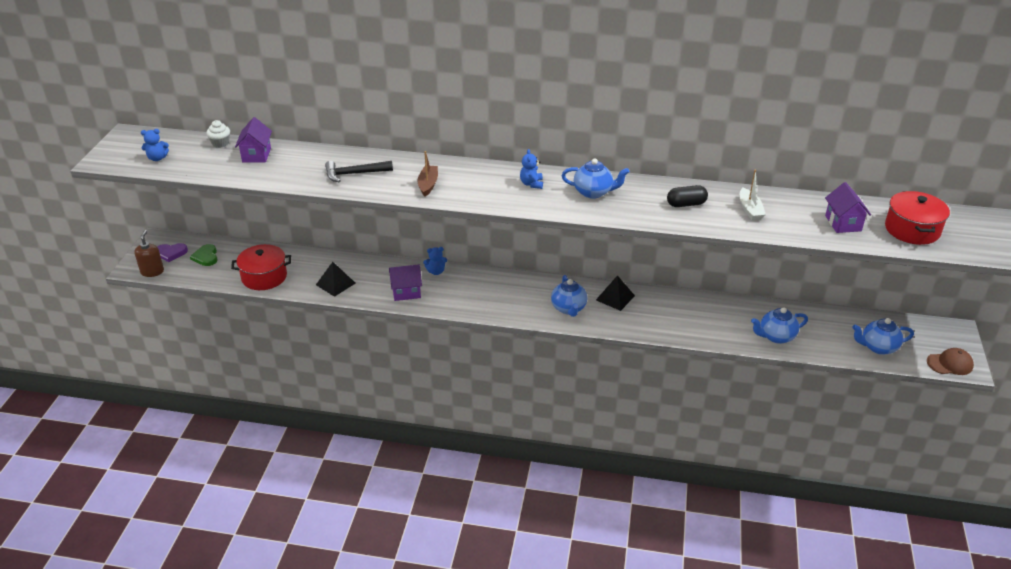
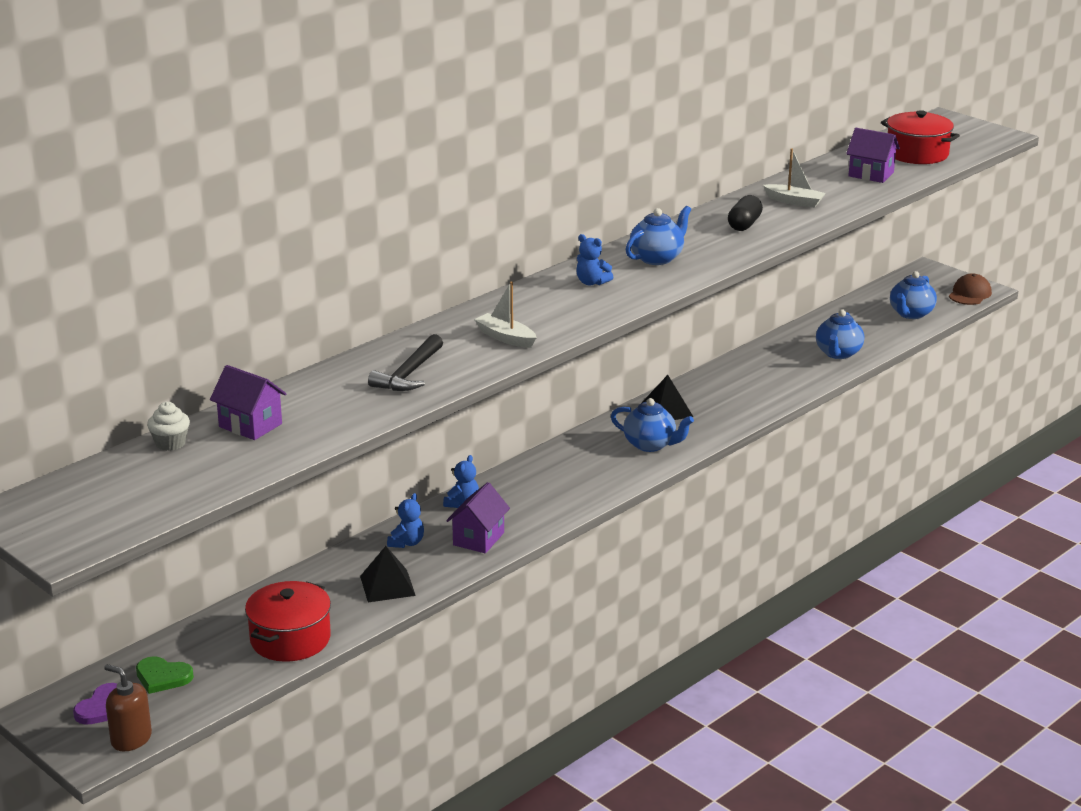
camera: 55 degrees left, 10 degrees down
blue teddy bear [141,129,169,161] -> blue teddy bear moved to [387,493,424,548]
brown boat [417,151,438,197] -> white boat [474,282,537,348]

